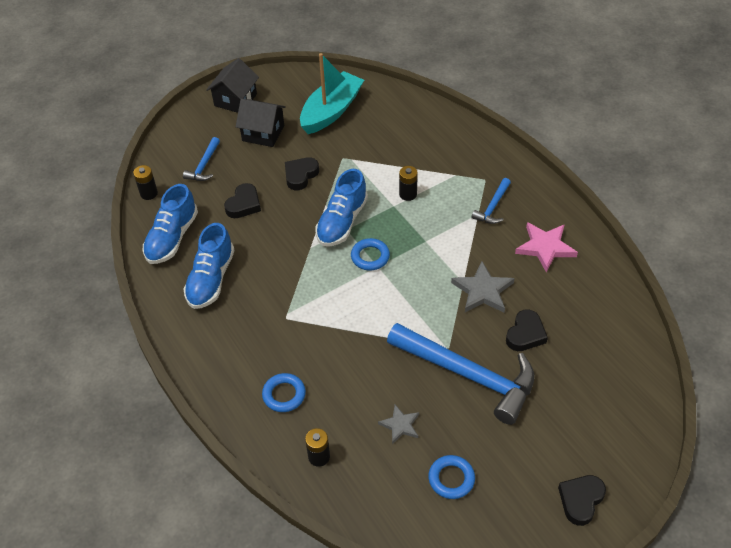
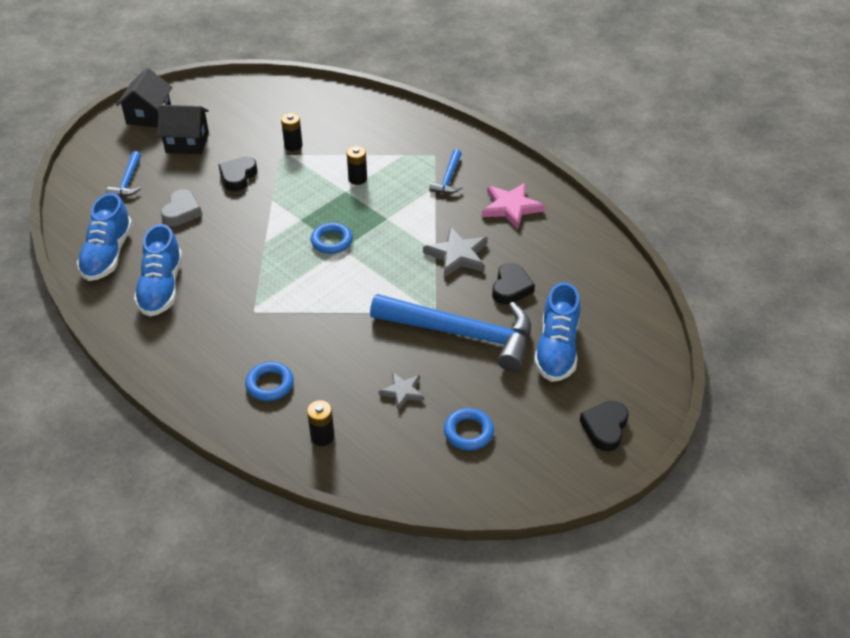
camera: 15 degrees left, 5 degrees down
black battery [133,165,158,200] -> black battery moved to [281,113,303,151]
black heart [224,183,261,218] -> grey heart [161,189,202,226]
turquoise boat [300,53,364,134] -> none
blue shoe [316,169,368,246] -> blue shoe moved to [534,282,580,382]

